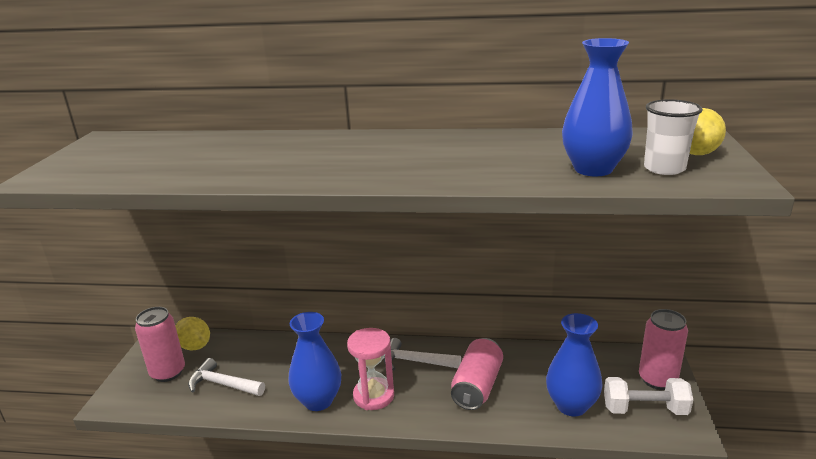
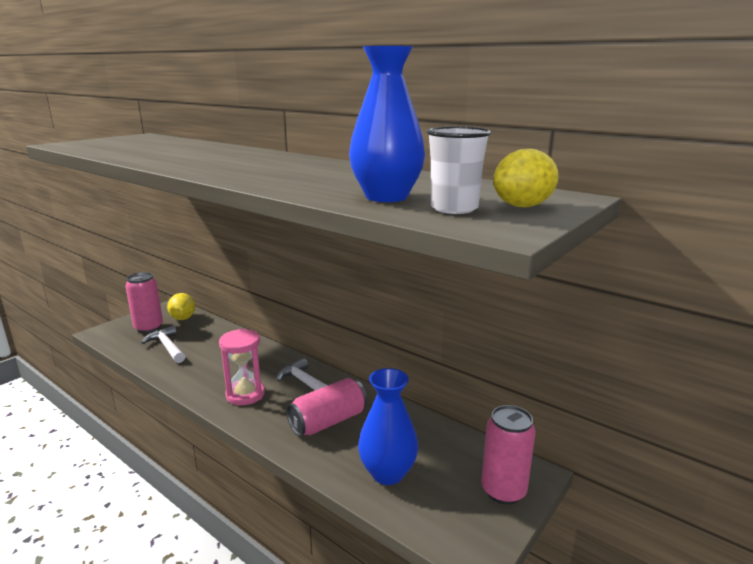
camera: 30 degrees right, 5 degrees down
blue vase [288,312,341,411] -> none
white dumbbell [604,377,693,415] -> none

